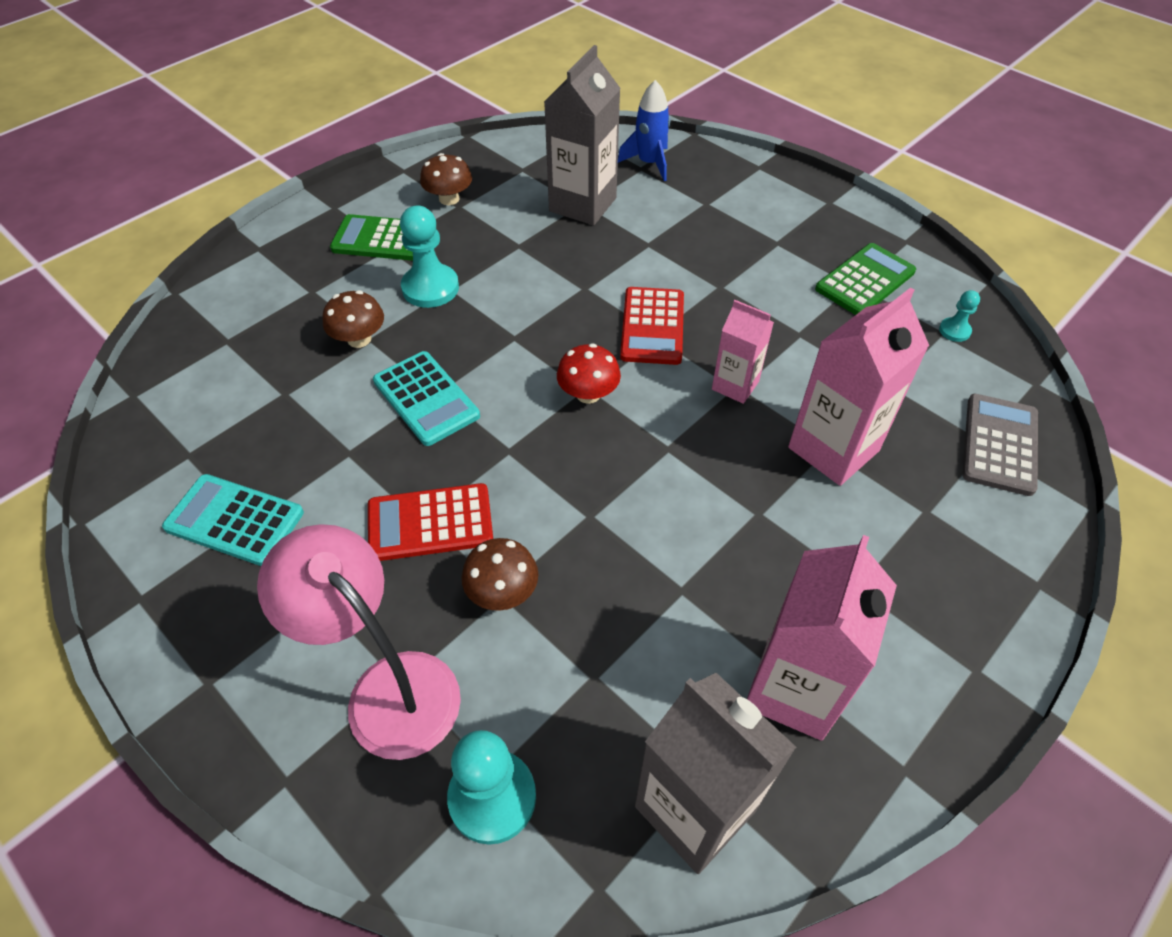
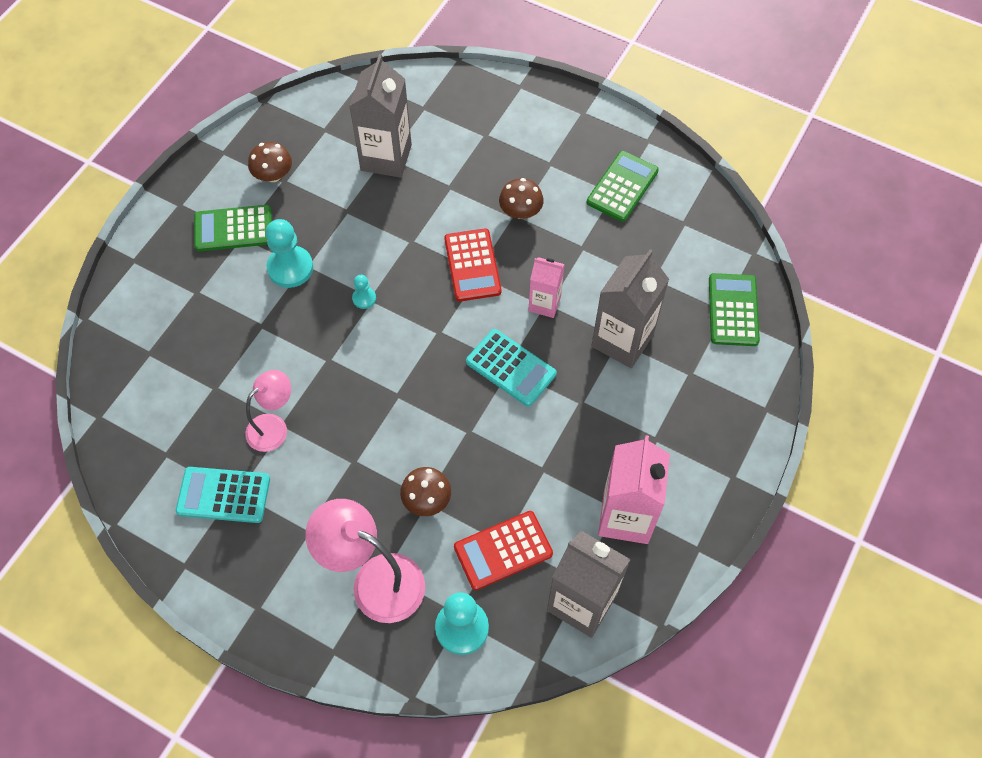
camera: 15 degrees left, 10 degrees up
brown mushroom [322,290,384,348] -> brown mushroom moved to [499,178,544,219]
red calculator [368,483,493,561] -> red calculator moved to [454,511,553,590]
turquoise calculator [373,351,480,446] -> turquoise calculator moved to [466,329,557,406]
red mushroom [557,343,621,404] -> none
blue rocket [618,80,670,181] -> none
pink carton [788,287,929,486] -> grey carton [591,249,669,368]
turquoise pawn [939,290,980,342] -> turquoise pawn moved to [352,275,376,309]
grey calculator [962,394,1038,496] -> green calculator [709,273,760,346]
none -> pink lamp [245,370,291,452]

